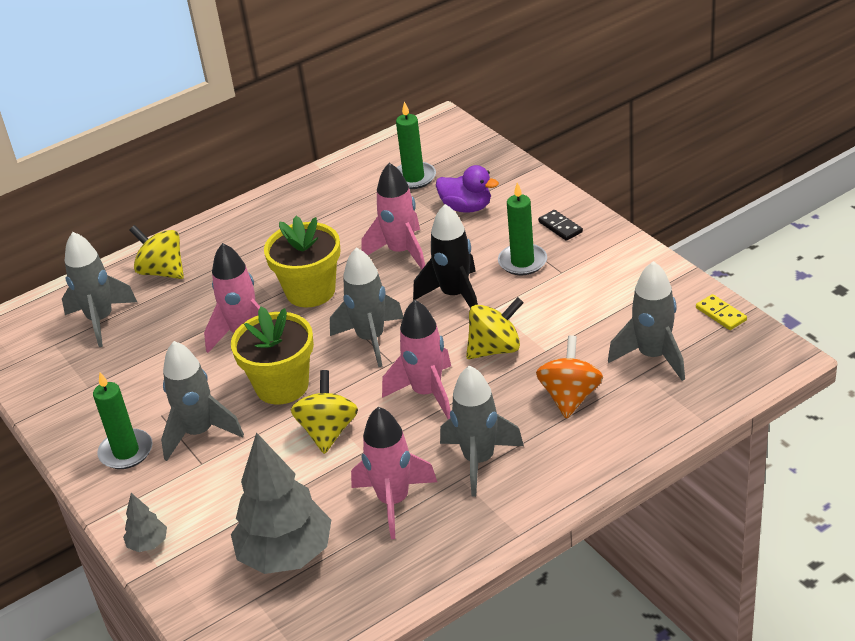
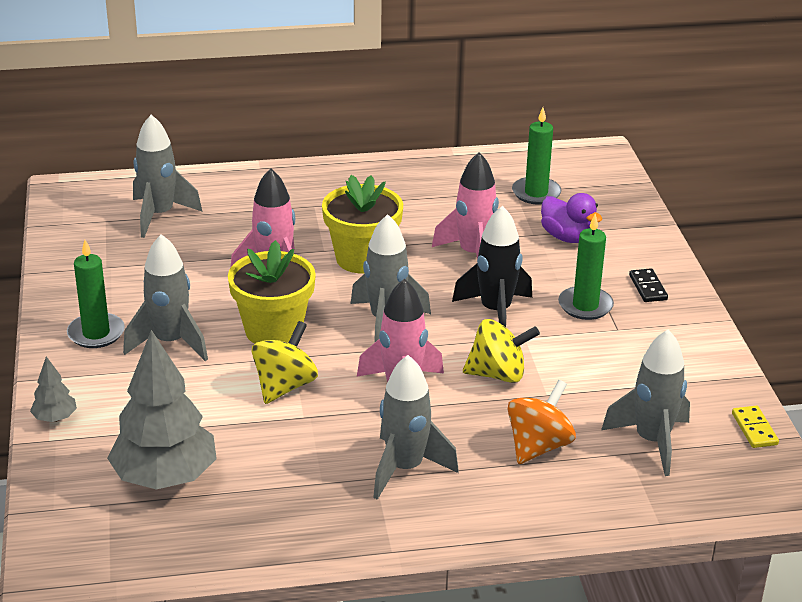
camera: 20 degrees right, 5 degrees down
yellow spinning top [129,225,184,279] -> none
pink rocket [351,407,437,539] -> none

